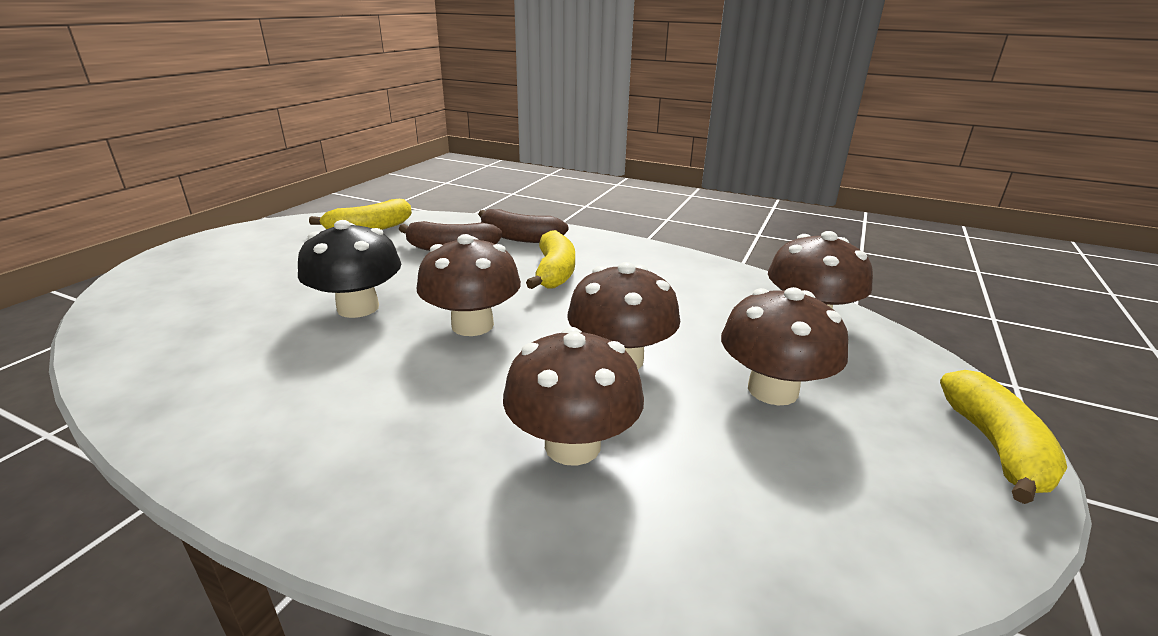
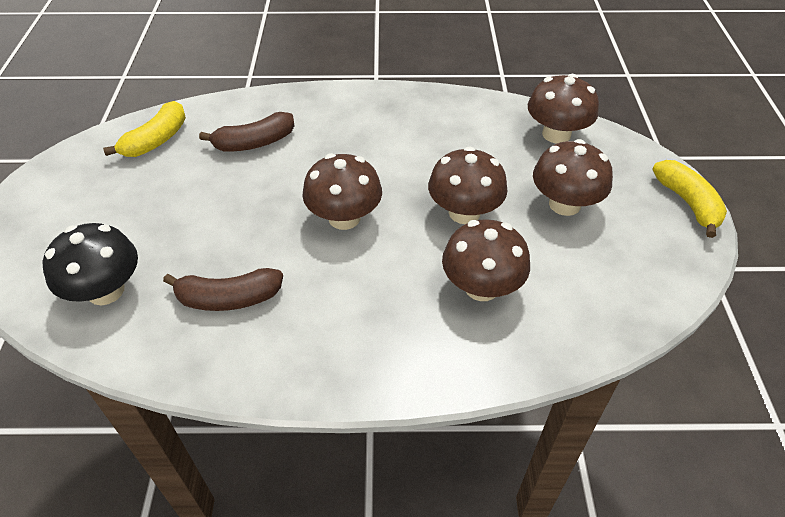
camera: 25 degrees left, 20 degrees up
black mushroom [298,220,401,318] -> black mushroom moved to [43,223,138,305]
brown banana [478,209,568,243] -> brown banana moved to [163,268,283,311]
yellow banana [526,230,575,289] -> none

